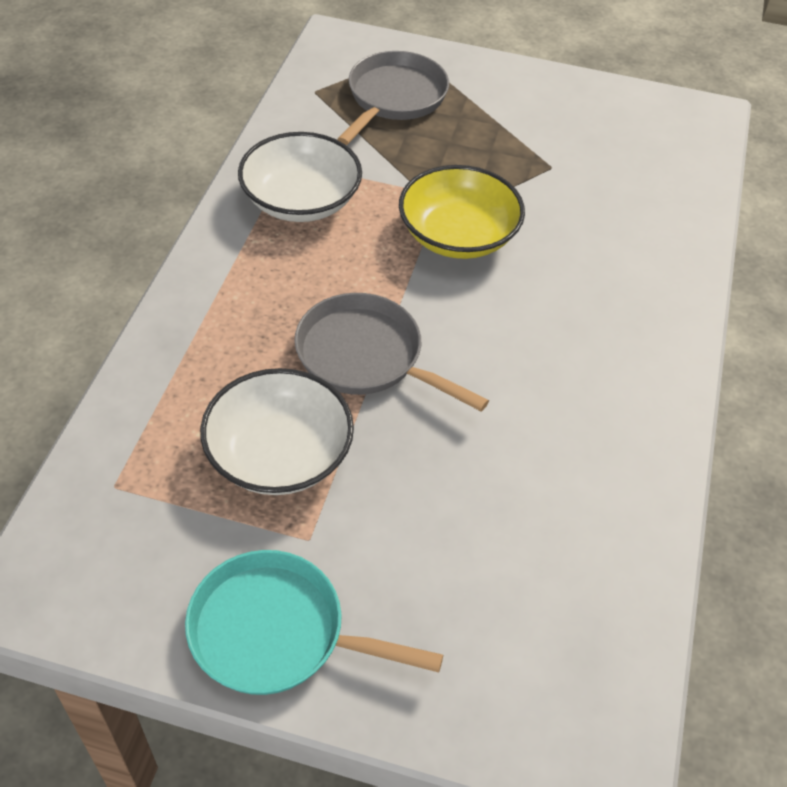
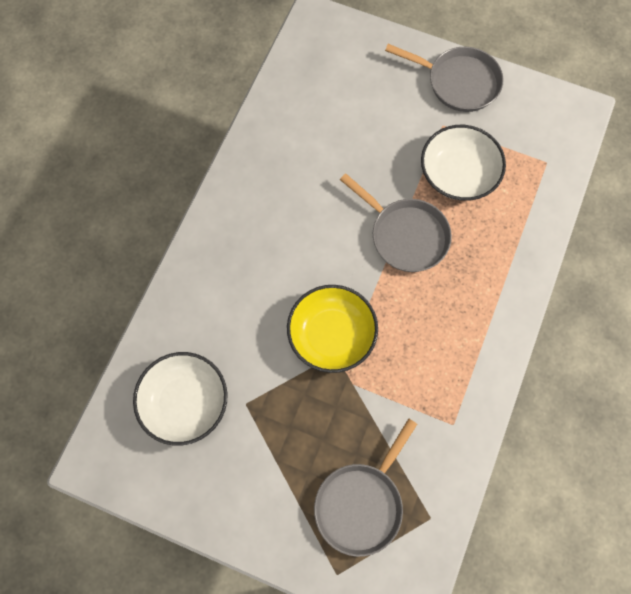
camera: 170 degrees left, 20 degrees up
turquoise pan [185,550,443,695] -> grey pan [385,44,504,112]
white bowl [238,132,362,222] -> white bowl moved to [133,352,228,446]

